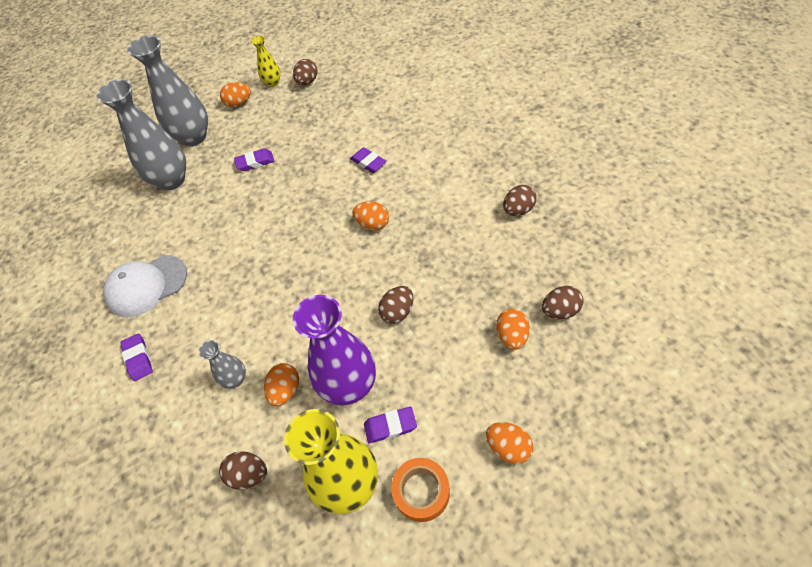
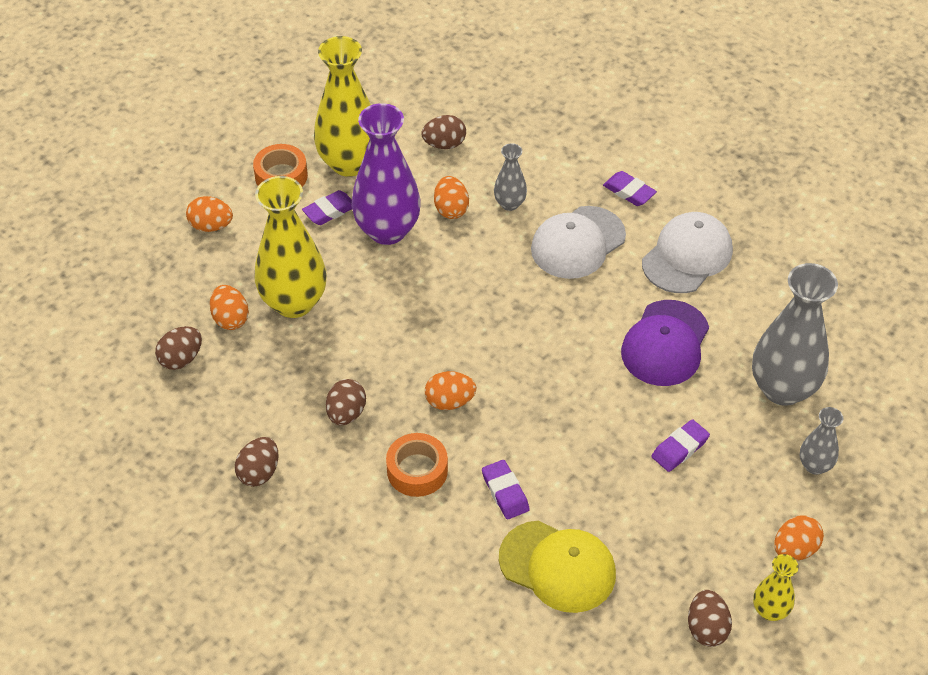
camera: 150 degrees right, 5 degrees down
grey vase [128,36,208,146] -> grey vase [800,407,843,475], size x0.49
purple eraser [350,147,387,173] -> purple eraser turned 45 degrees clockwise [482,460,530,519]
brown egg [378,286,413,324] -> brown egg moved to [326,379,366,425]
none -> yellow vase [255,176,327,318]
none -> orange tape [386,433,448,497]
none -> yellow cap [499,521,616,613]
none -> white cap [531,206,626,279]
none -> purple cap [621,300,709,386]

